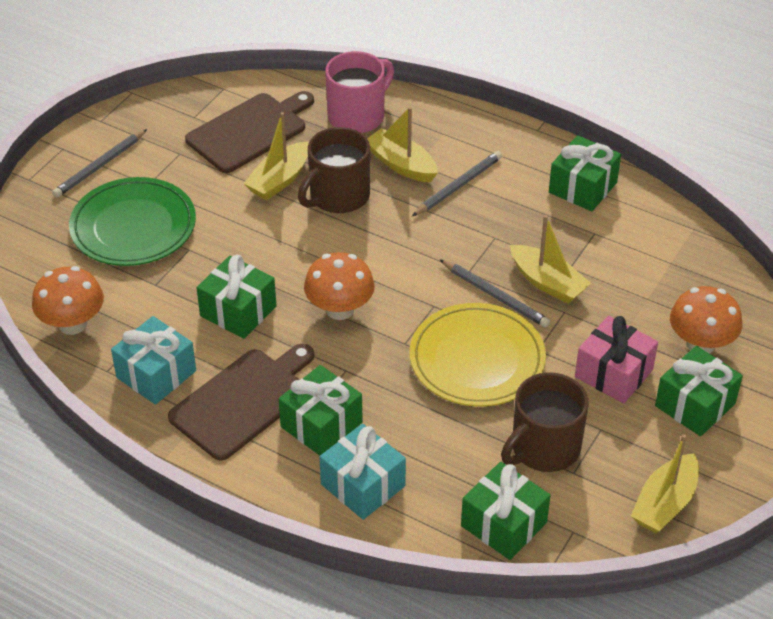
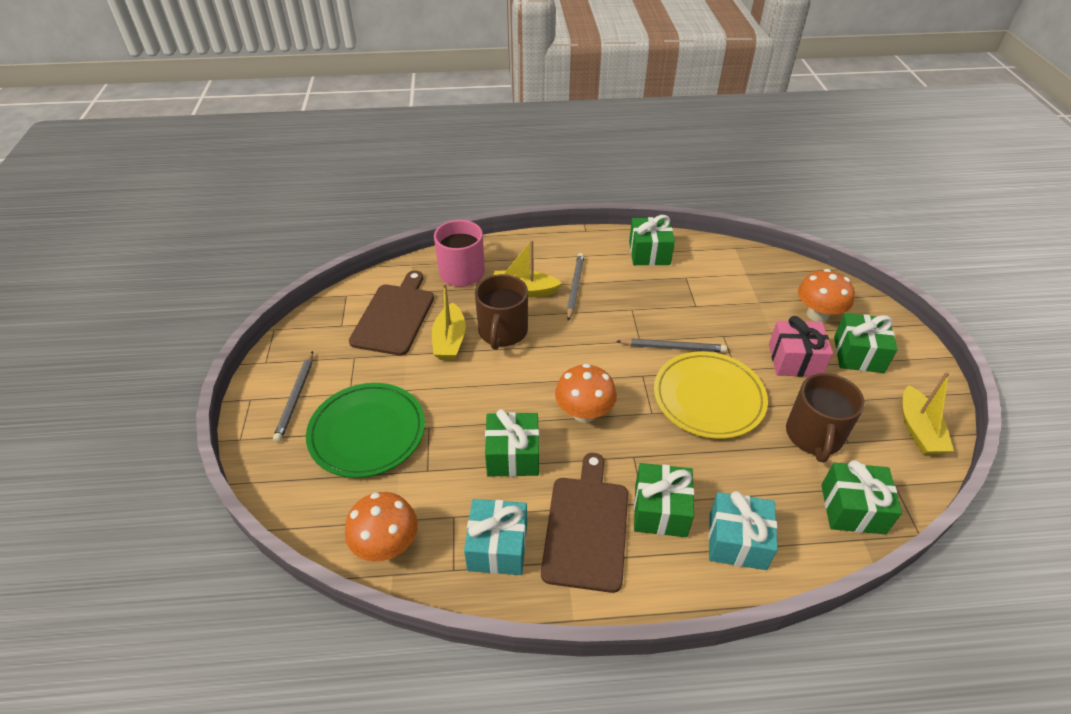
camera: 35 degrees left, 0 degrees up
yellow boat [510,215,591,304] -> none

